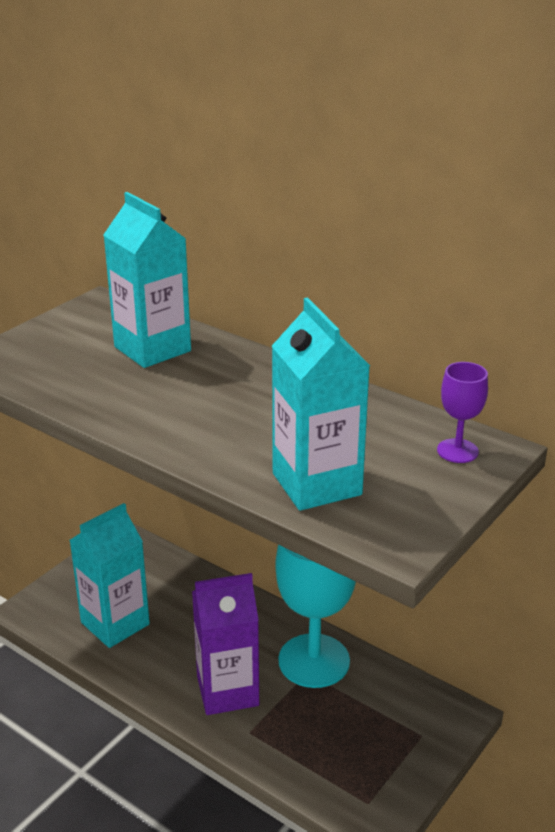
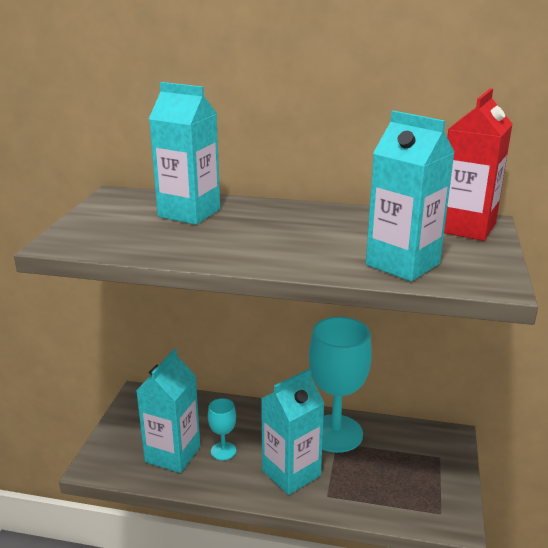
camera: 25 degrees left, 5 degrees down
purple carton [192,573,259,715] -> turquoise carton [261,368,324,495]
purple goblet [437,362,488,463] -> red carton [444,88,512,241]
none -> turquoise goblet [208,398,236,460]

